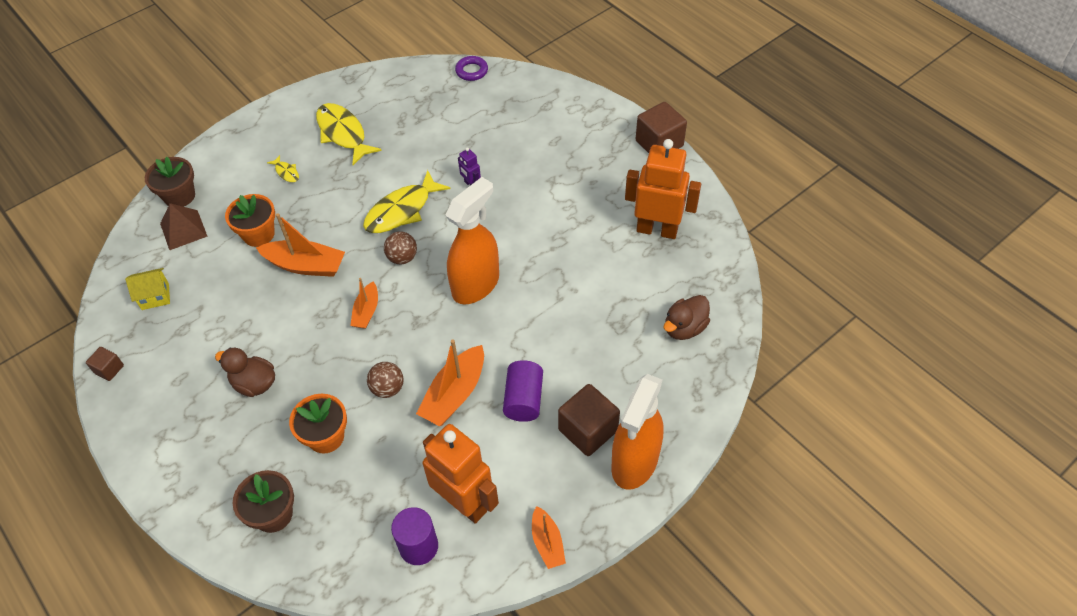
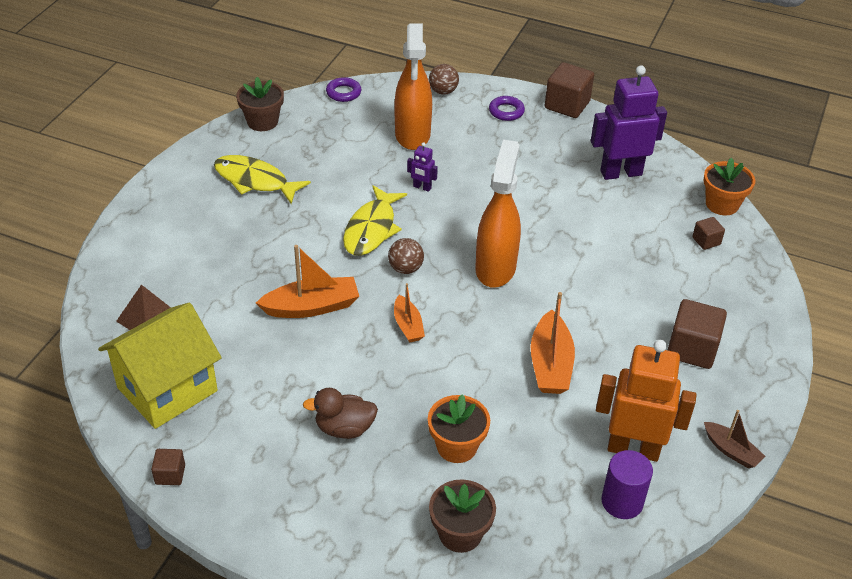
camera: 30 degrees left, 10 degrees down
yellow house [125,268,170,310] -> yellow house [98,302,222,429], size x2.21
brown flower pot [145,157,195,207] -> brown flower pot moved to [236,77,284,131]
orange flower pot [225,194,275,247] -> orange flower pot moved to [703,158,756,216]
yellow fish [267,155,299,182] -> none
brown ball [367,362,403,398] -> brown ball moved to [429,64,459,95]
purple cylinder [503,360,543,422] -> none
orange boat [532,506,566,569] -> brown boat [704,410,765,468]
orange spray bottle [611,374,663,490] -> orange spray bottle moved to [394,23,432,150]
orange robot [625,139,701,239] -> purple robot [591,65,667,180]
brown duck [664,295,710,340] -> brown cube [692,217,725,250]
none -> purple ring [489,96,525,121]

